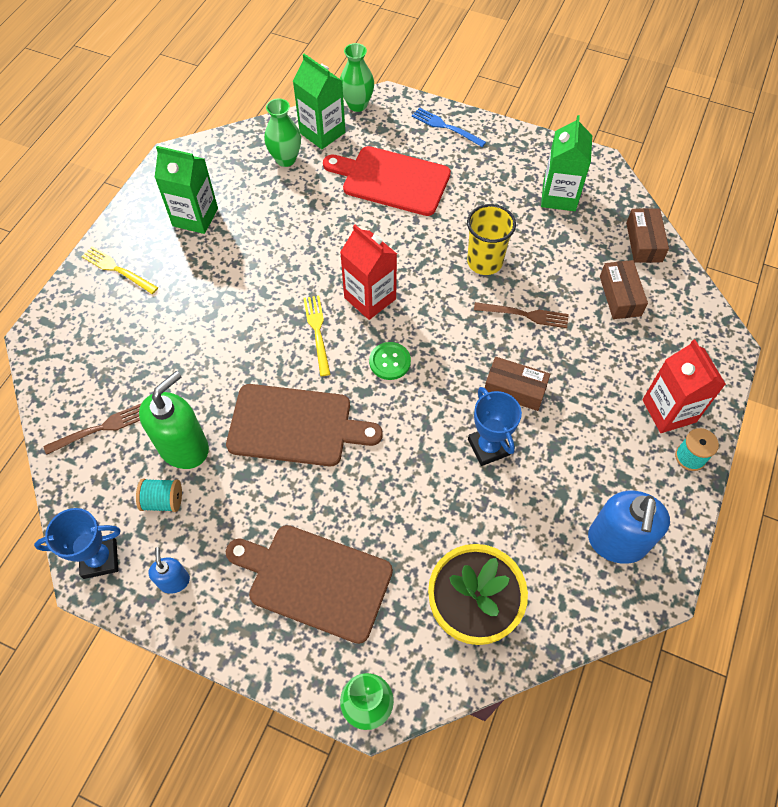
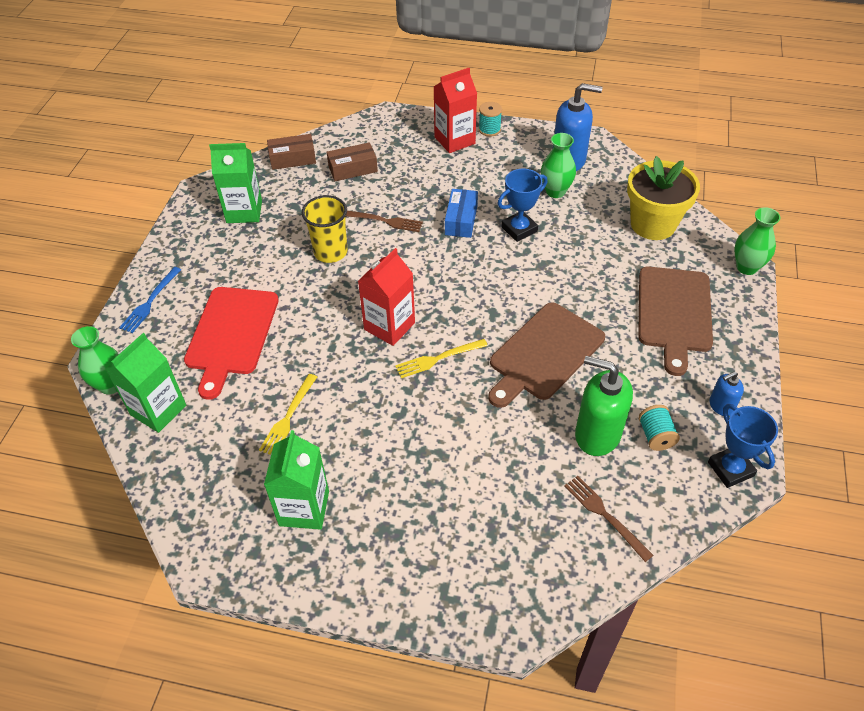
camera: 100 degrees left, 10 degrees down
yellow fork [81,246,158,294] -> yellow fork moved to [259,374,317,455]
brown cutting board [226,384,383,466] -> brown cutting board turned 135 degrees counterclockwise [488,302,605,408]
green vase [264,99,301,167] -> green vase moved to [541,133,576,198]
green button [369,342,411,380] -> none
brown fork [474,302,569,328] -> brown fork turned 105 degrees clockwise [346,211,423,232]
brown box [485,357,550,411] -> blue box [445,189,478,238]

